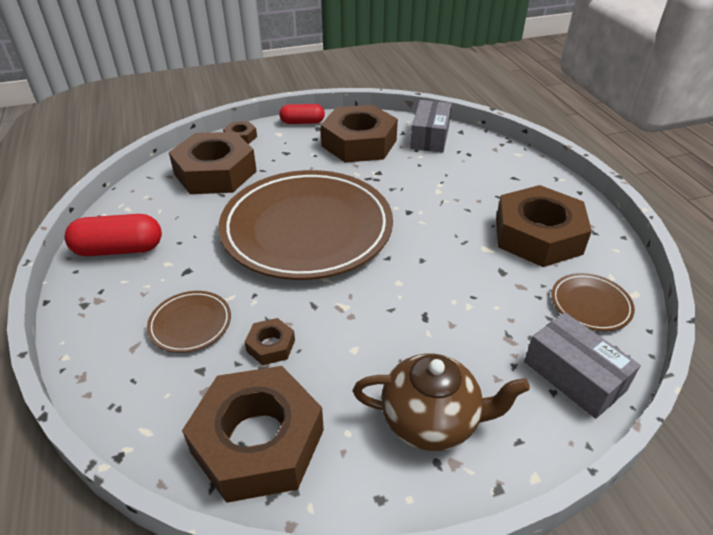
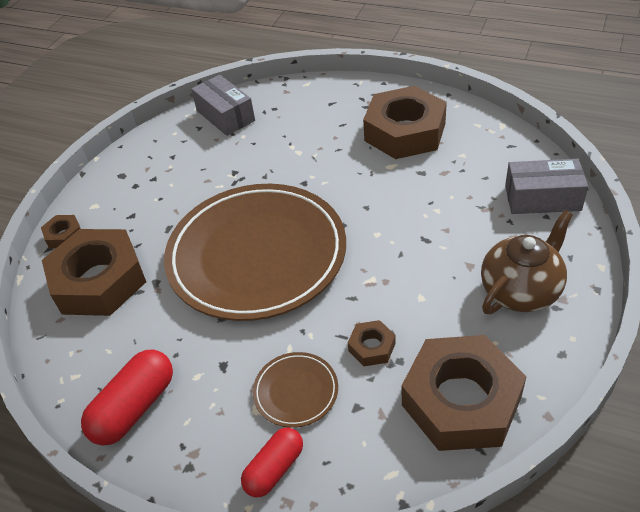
camera: 45 degrees left, 5 degrees up
red capsule [279,104,325,124] -> red capsule moved to [241,428,303,497]
brown nut [321,105,398,163] -> none
brown plate [551,273,635,331] -> none

